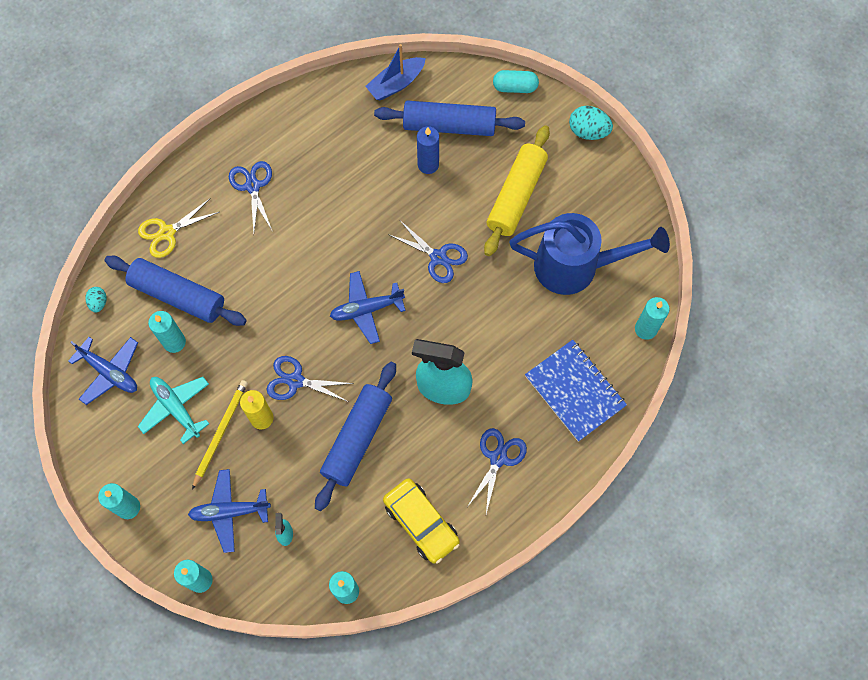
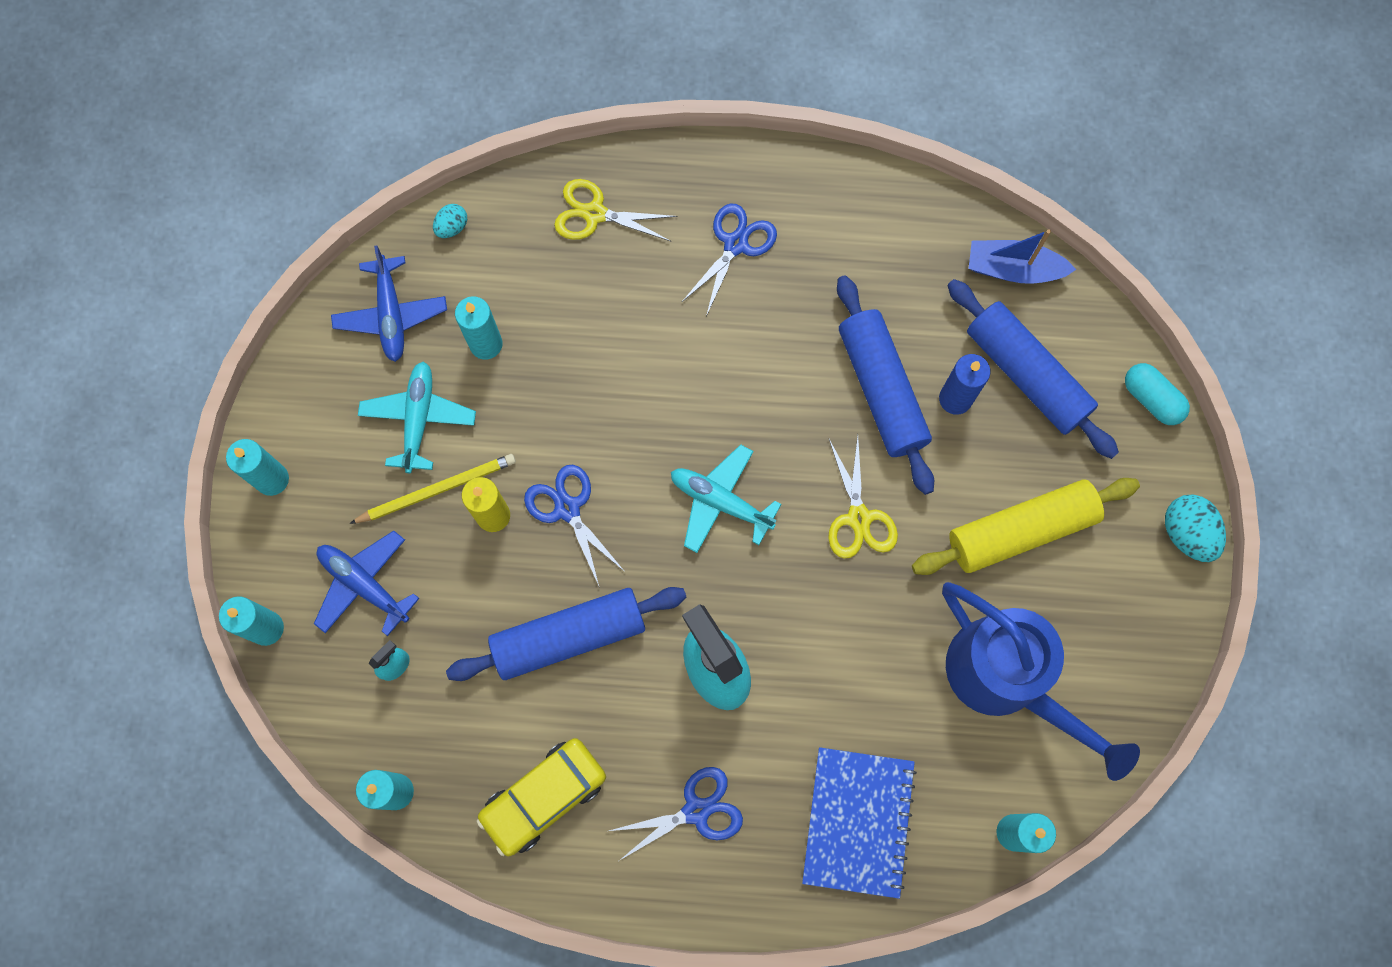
camera: 45 degrees right, 5 degrees up
blue rolling pin [104,256,247,326] -> blue rolling pin moved to [837,275,934,495]
blue plane [330,271,406,344] -> turquoise plane [671,444,781,553]
yellow car [383,478,460,564] -> yellow car turned 45 degrees clockwise [477,738,606,856]
blue scissors [388,222,468,283] -> yellow scissors [828,436,898,559]

